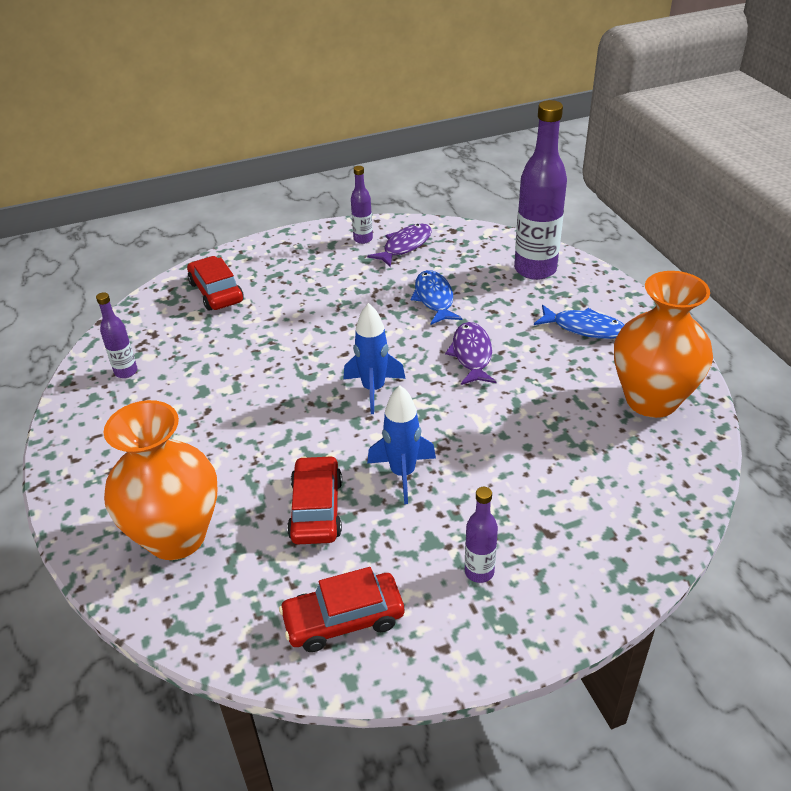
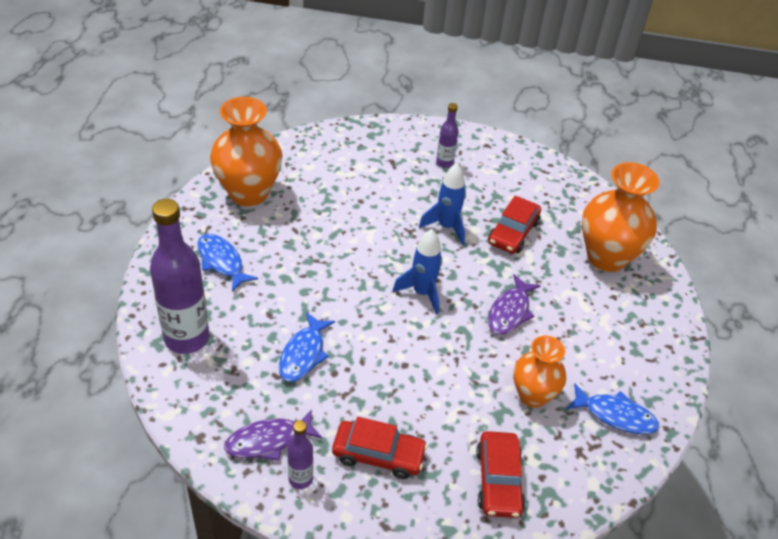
camera: 155 degrees left, 5 degrees up
purple bottle [96,292,138,378] -> blue fish [566,384,659,434]
red car [279,567,404,652] -> red car moved to [332,417,428,479]
purple fish [445,322,496,385] -> purple fish moved to [488,274,541,335]
none -> orange vase [513,336,566,408]

